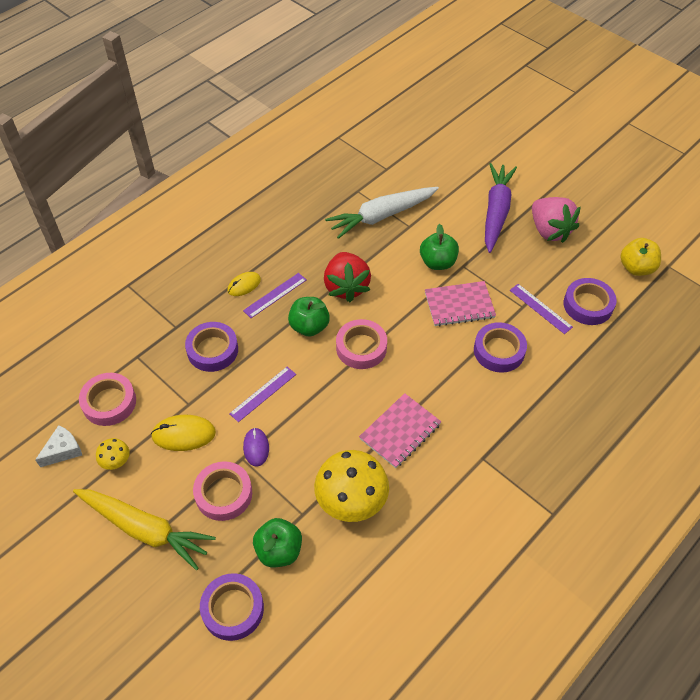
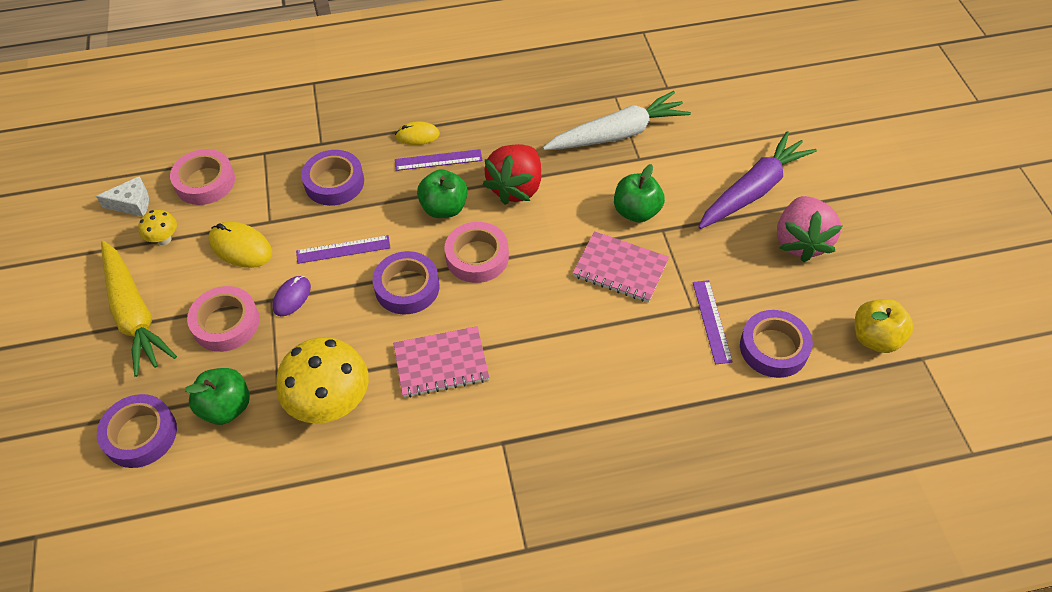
camera: 35 degrees right, 0 degrees up
white carrot [325,187,439,239] -> white carrot turned 150 degrees clockwise [543,91,691,150]
purple tape [474,322,527,373] -> purple tape moved to [373,251,439,314]

